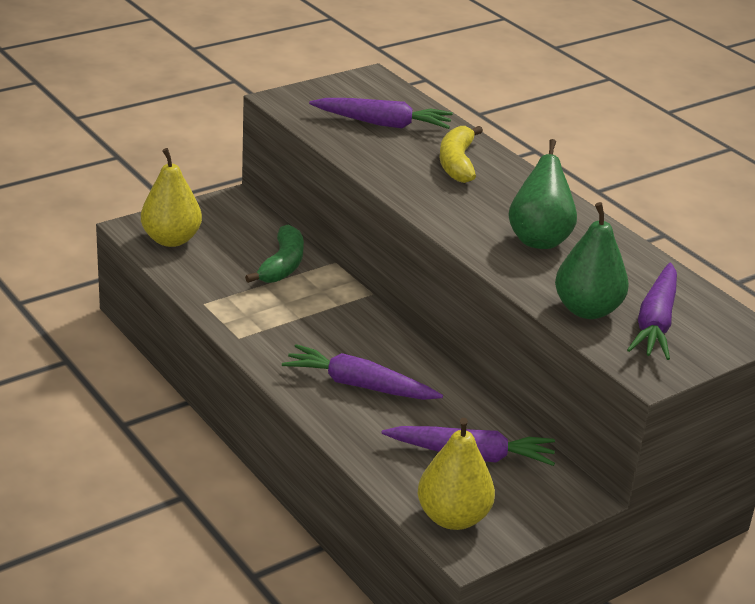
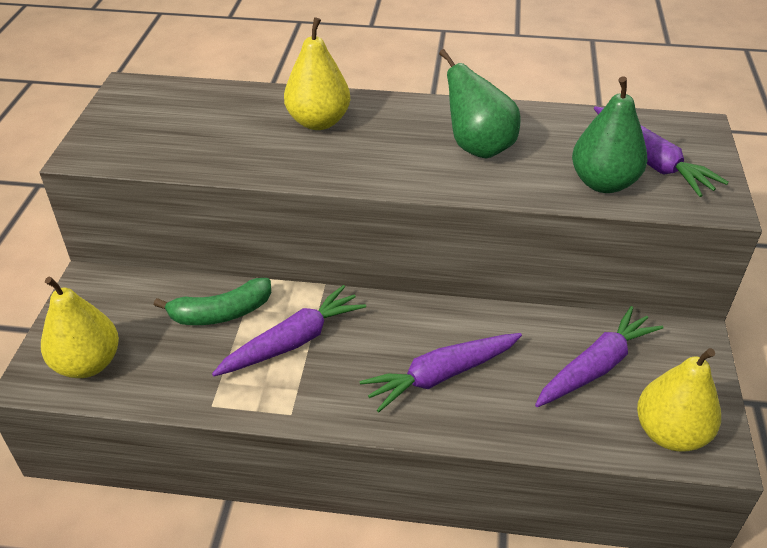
camera: 45 degrees left, 10 degrees up
green banana [245,225,304,283] -> green banana turned 105 degrees clockwise [154,278,271,325]
purple carrot [309,98,453,129] -> purple carrot moved to [212,285,366,376]
yellow banana [440,126,483,183] -> yellow pear [284,17,350,130]

